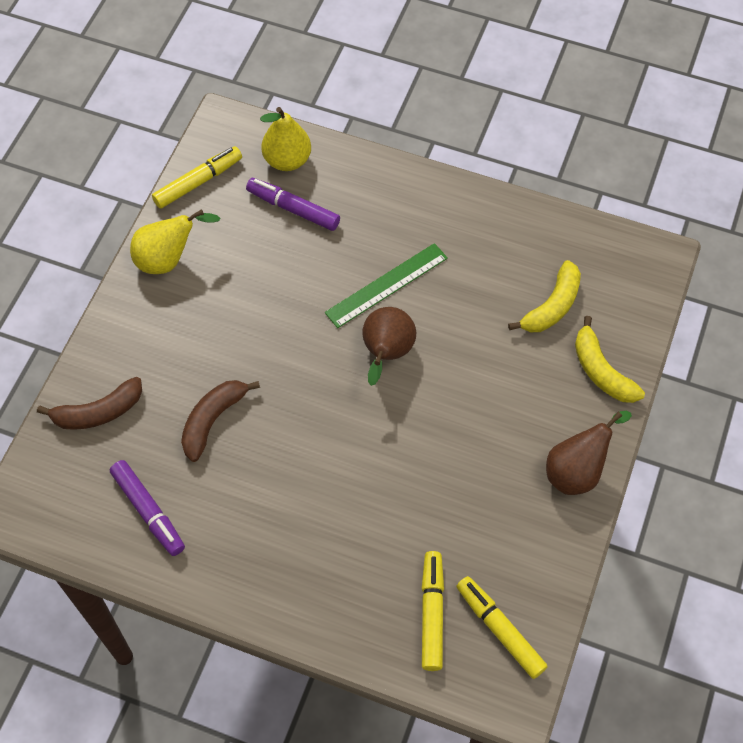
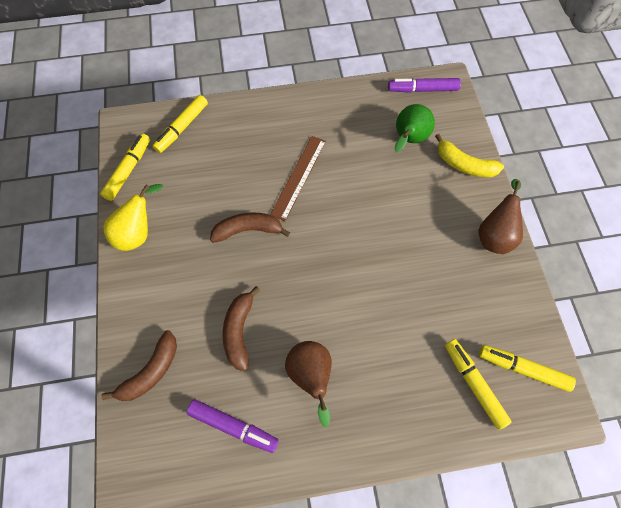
camera: 30 degrees left, 5 degrees up
purple marker [246,178,340,231] -> purple marker moved to [388,78,461,93]
yellow pear [260,107,311,171] -> yellow marker [152,95,208,153]
green ruler [325,243,448,328] -> brown ruler [270,136,326,221]
brown pear [362,307,416,386] -> brown pear moved to [285,341,332,428]
yellow banana [508,260,581,332] -> green pear [395,104,435,152]
none -> brown banana [210,213,290,243]

